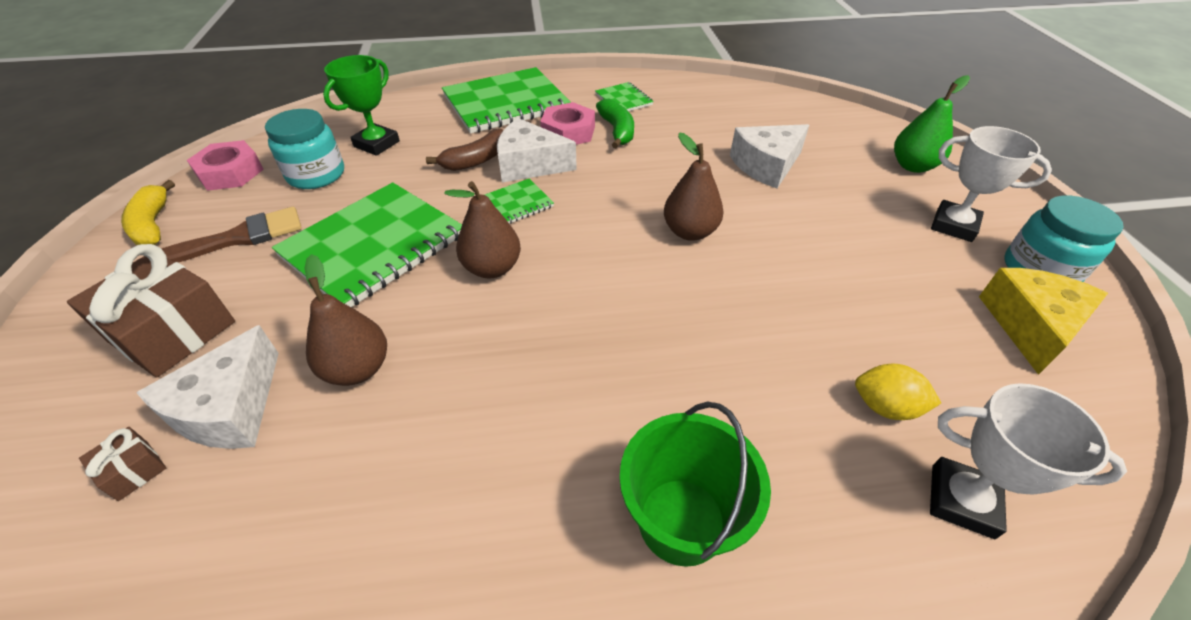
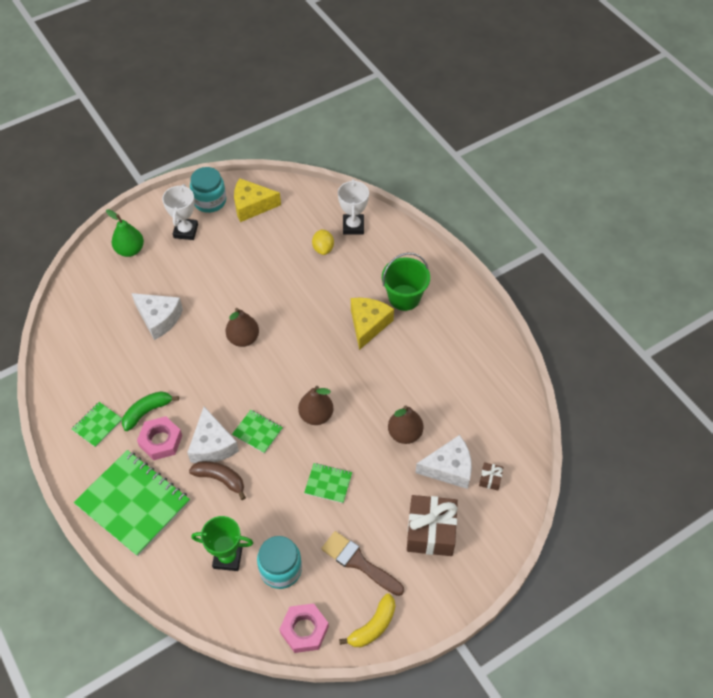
camera: 115 degrees left, 10 degrees up
green notebook [272,182,462,307] -> green notebook [304,463,352,503], size x0.46
none -> yellow cheese [351,298,394,350]

